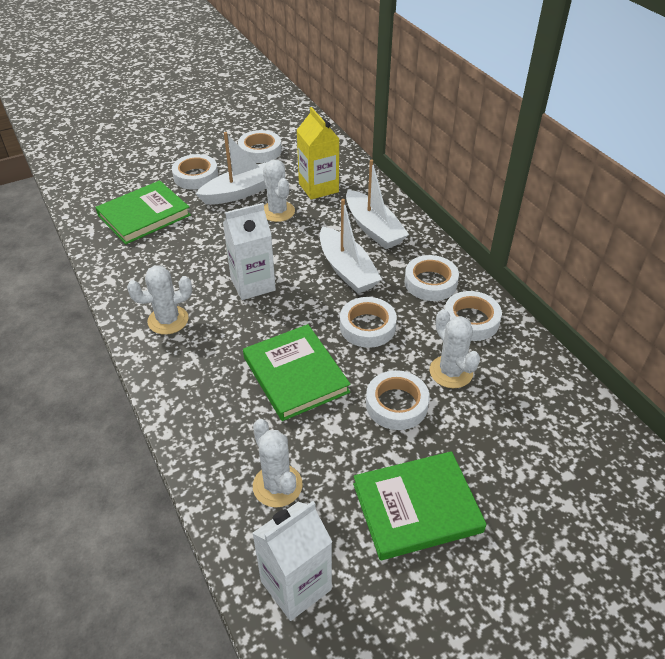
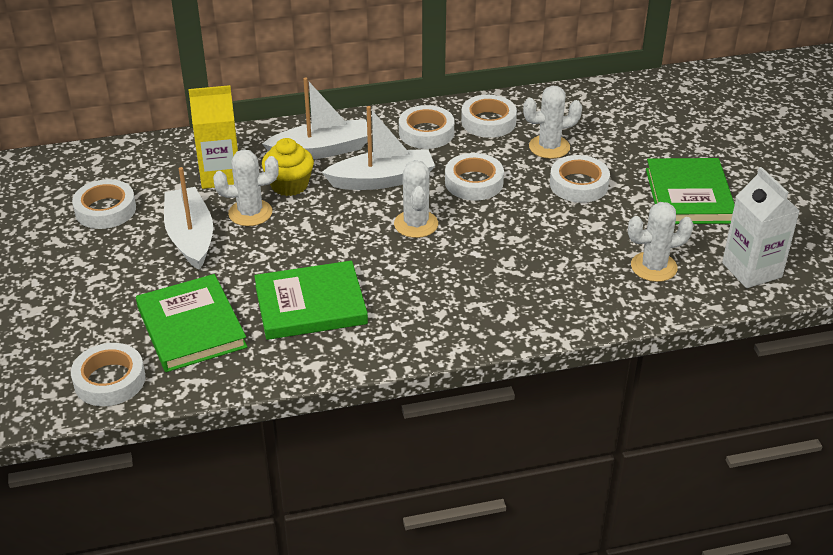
camera: 75 degrees left, 5 degrees down
white cactus [127,265,192,335] -> white cactus moved to [394,160,438,238]
white tape [172,154,218,190] -> white tape moved to [71,343,145,406]
white carton [223,203,276,300] -> none
green book [243,324,351,421] -> green book moved to [254,261,368,340]
none -> yellow cupcake [262,138,314,196]

